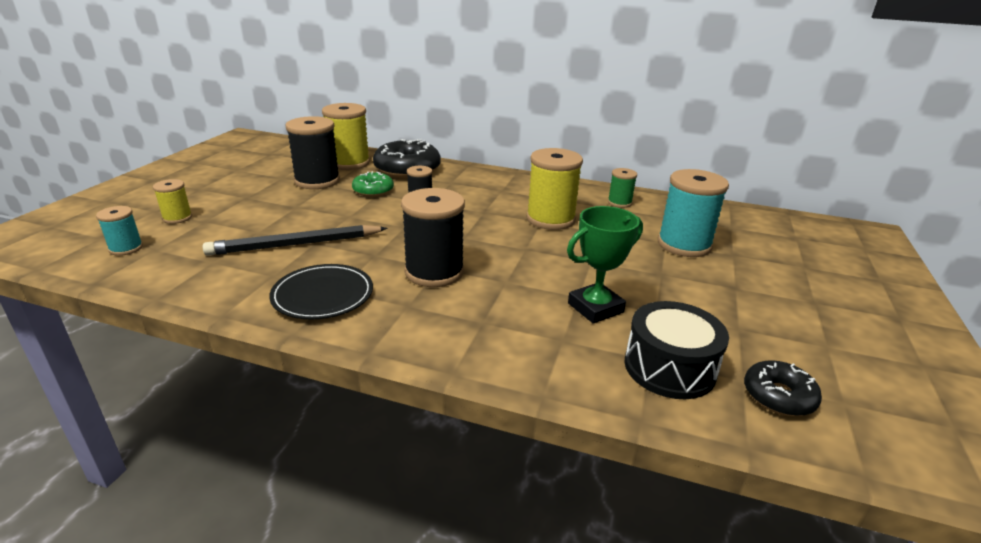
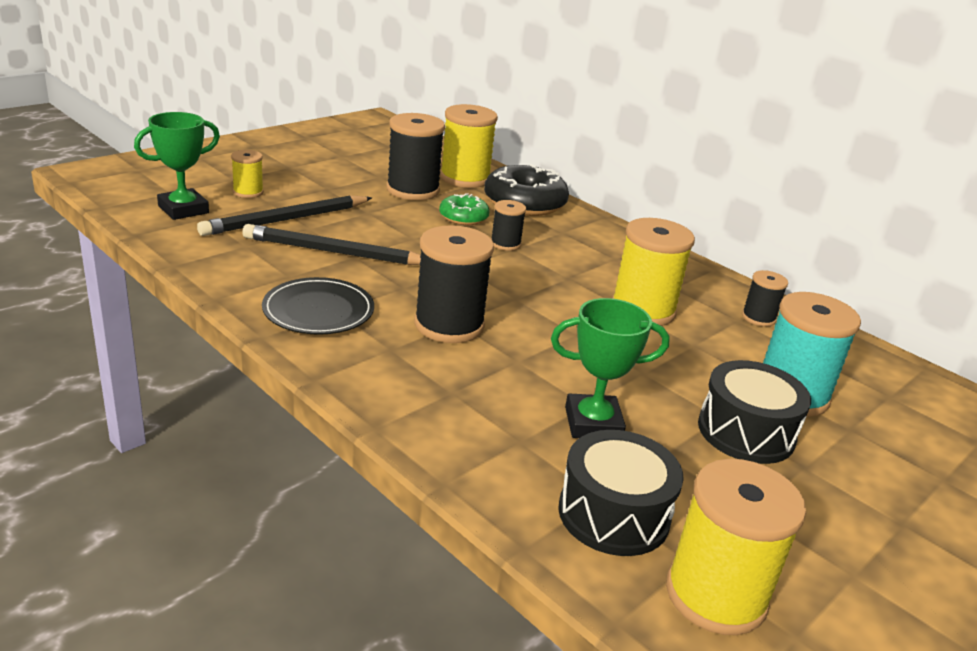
camera: 25 degrees right, 0 degrees up
turquoise spool [96,206,143,256] -> green trophy [134,112,220,220]
green spool [608,168,637,208] -> black spool [742,270,788,327]
black donut [744,360,822,416] -> yellow spool [666,459,806,635]
none -> black pencil [197,195,372,236]
none -> black drum [698,360,811,464]

